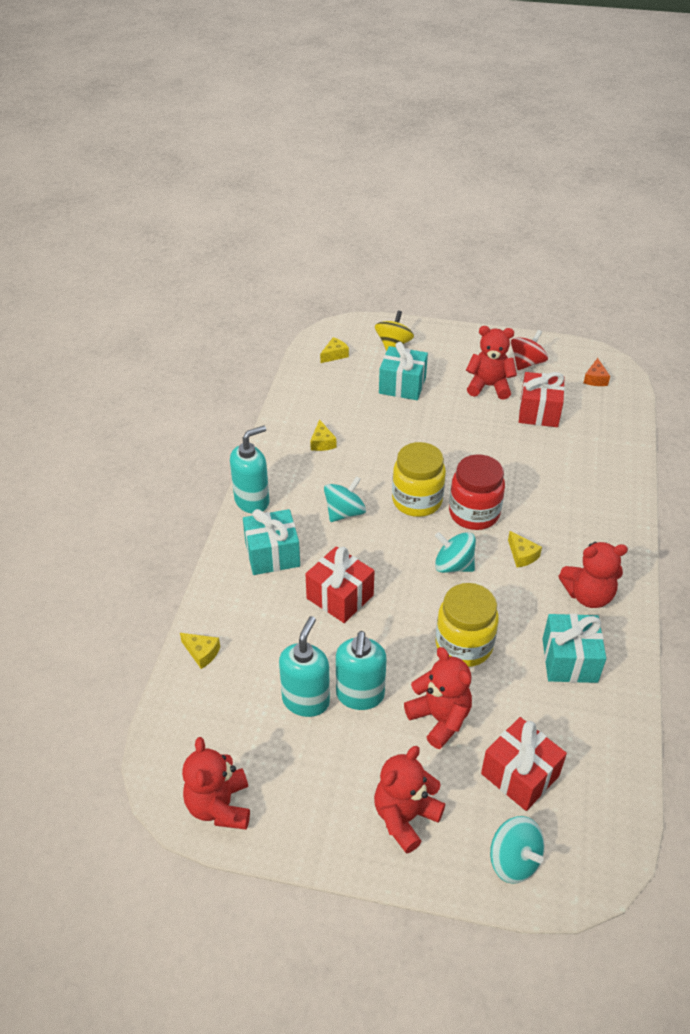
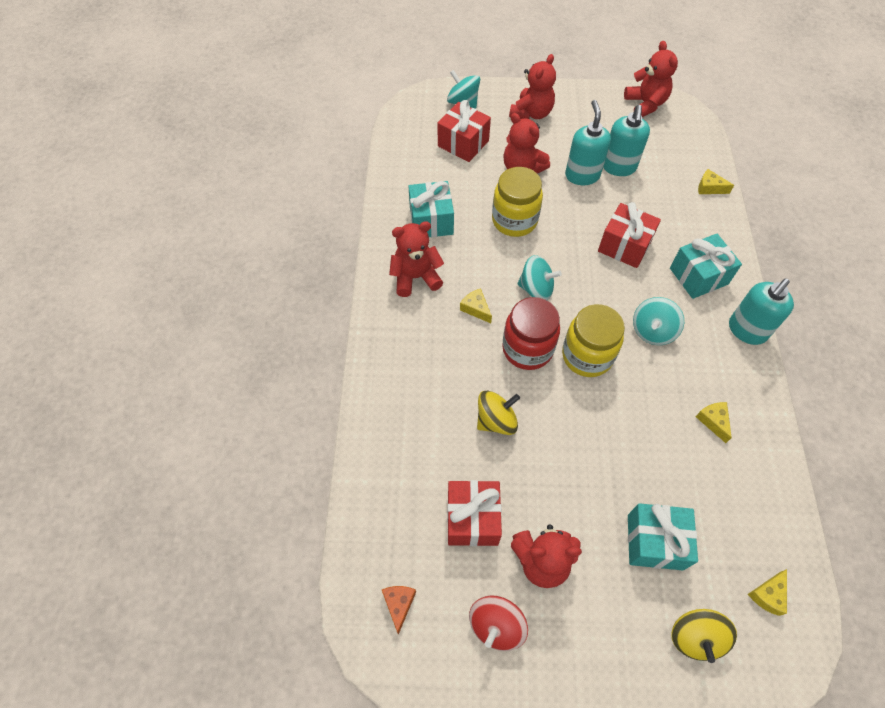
camera: 170 degrees right, 15 degrees up
none -> yellow spinning top [477,391,520,435]

